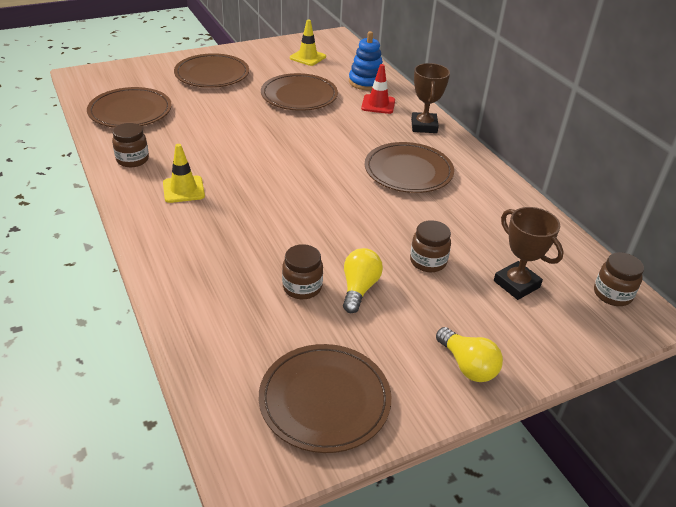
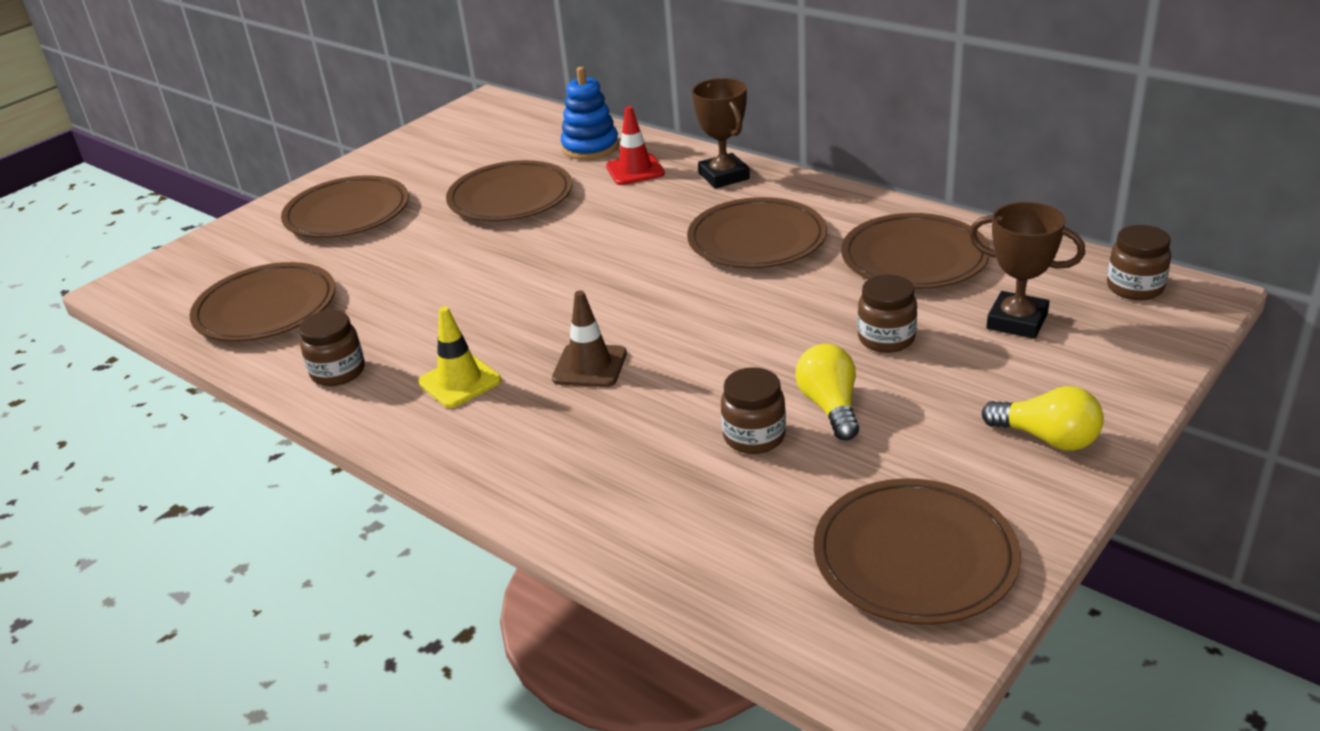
camera: 20 degrees left, 5 degrees down
yellow traffic cone [290,20,326,66] -> none
none -> brown traffic cone [552,290,627,387]
none -> brown plate [841,213,990,289]

